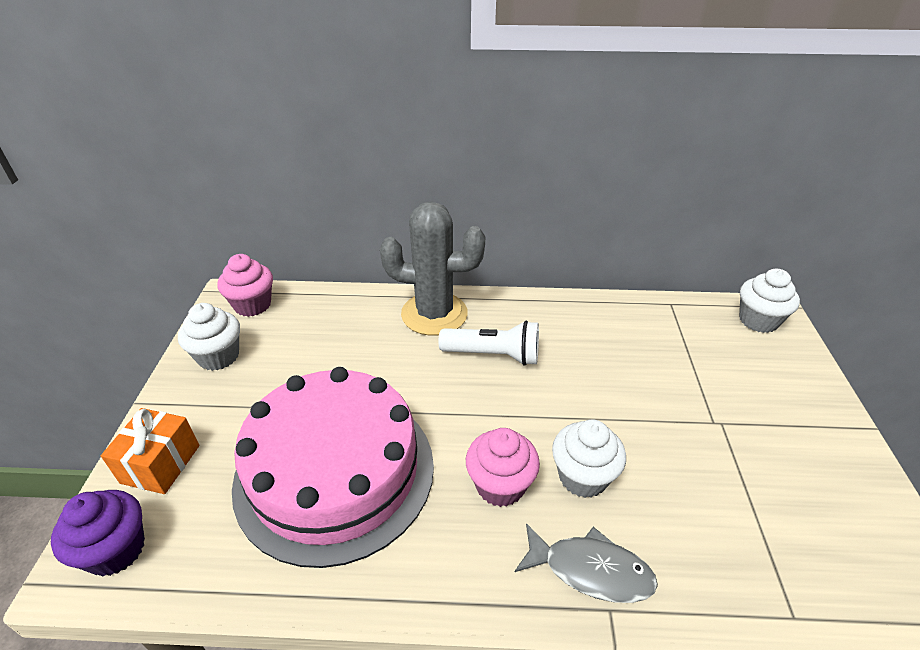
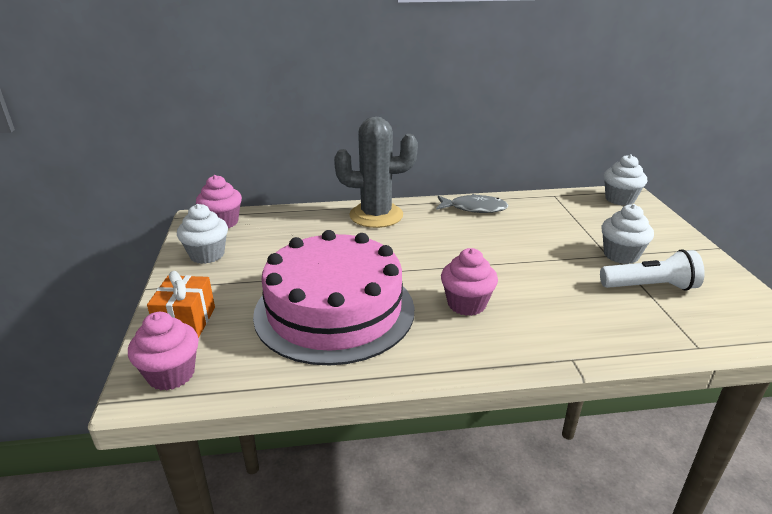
camera: 10 degrees left, 10 degrees down
purple cupcake [51,490,145,576] -> pink cupcake [128,312,199,391]
white flashlight [439,320,539,366] -> white flashlight moved to [600,249,705,291]
grey fish [515,523,658,603] -> grey fish moved to [436,194,509,213]
white cupcake [552,419,626,498] -> white cupcake moved to [601,204,654,264]

